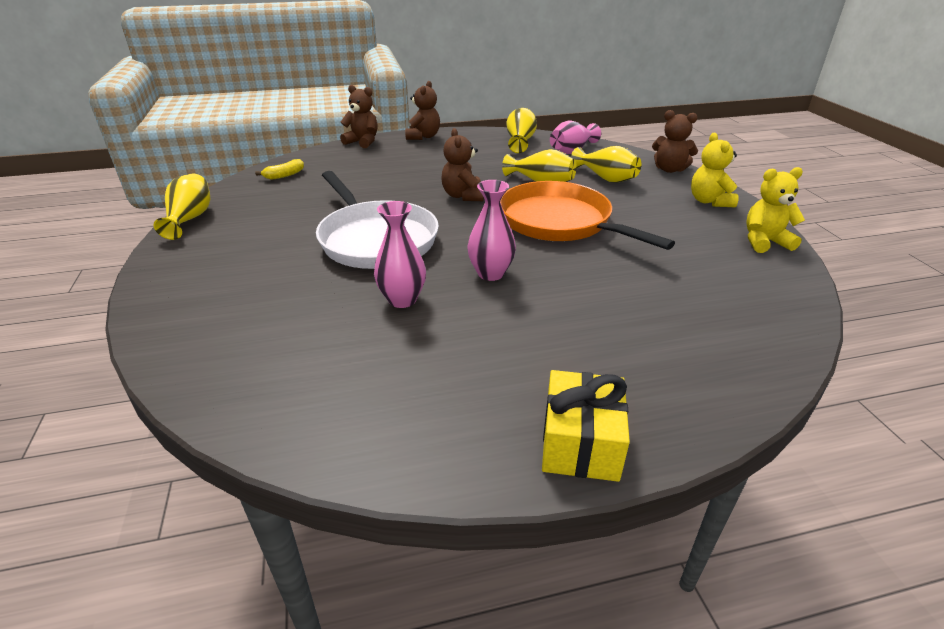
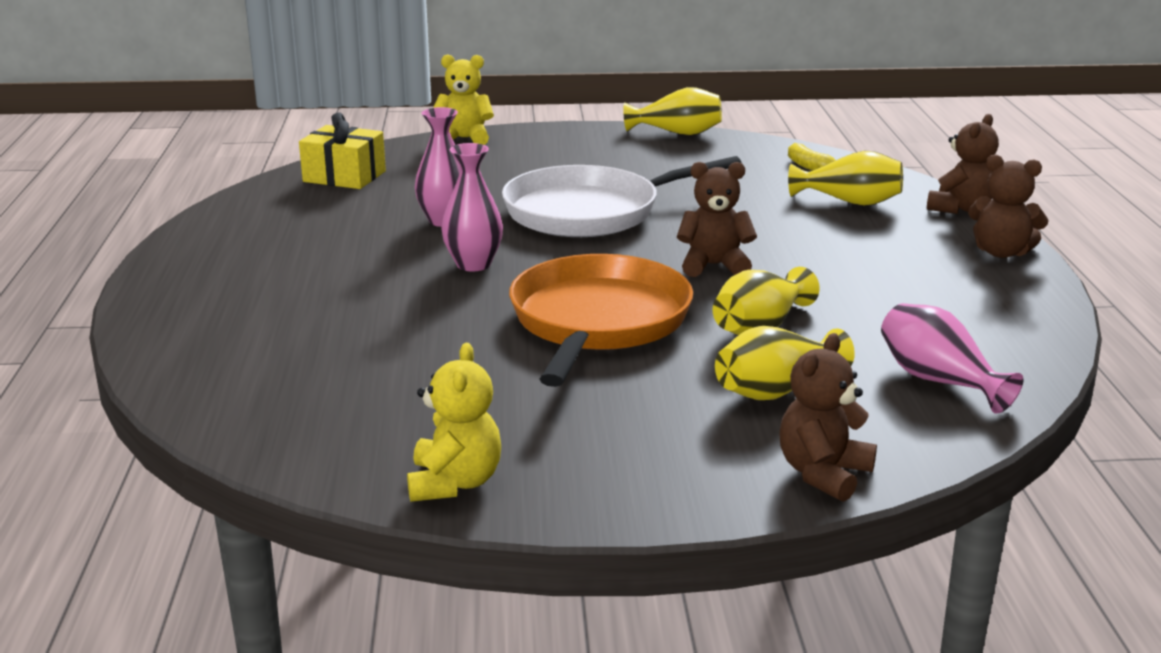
camera: 100 degrees right, 10 degrees down
orange pan [500,181,675,250] -> orange pan turned 45 degrees counterclockwise [509,254,693,387]
yellow vase [506,108,537,153] -> yellow vase moved to [788,151,903,206]
yellow gift [542,370,630,482] -> yellow gift moved to [299,112,386,189]
yellow teddy bear [691,133,739,207] -> yellow teddy bear moved to [433,54,494,145]

